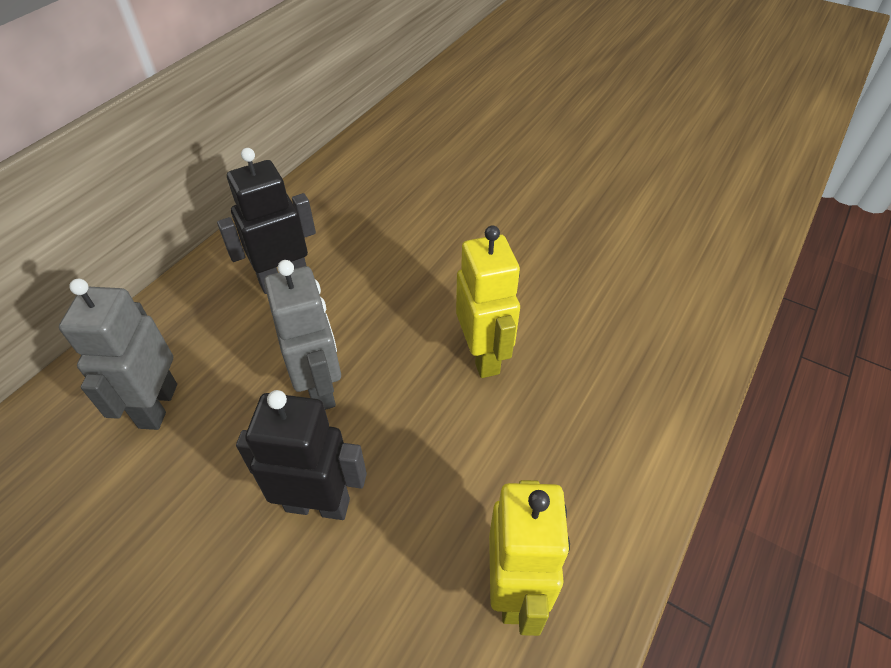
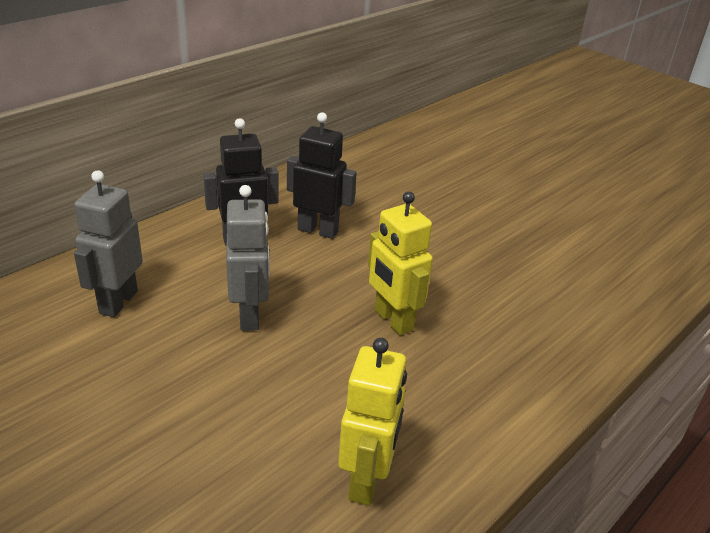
camera: 10 degrees right, 15 degrees down
black robot [236,390,367,520] -> black robot moved to [287,112,357,239]
yellow robot [456,225,520,378] -> yellow robot turned 150 degrees clockwise [368,191,433,335]

